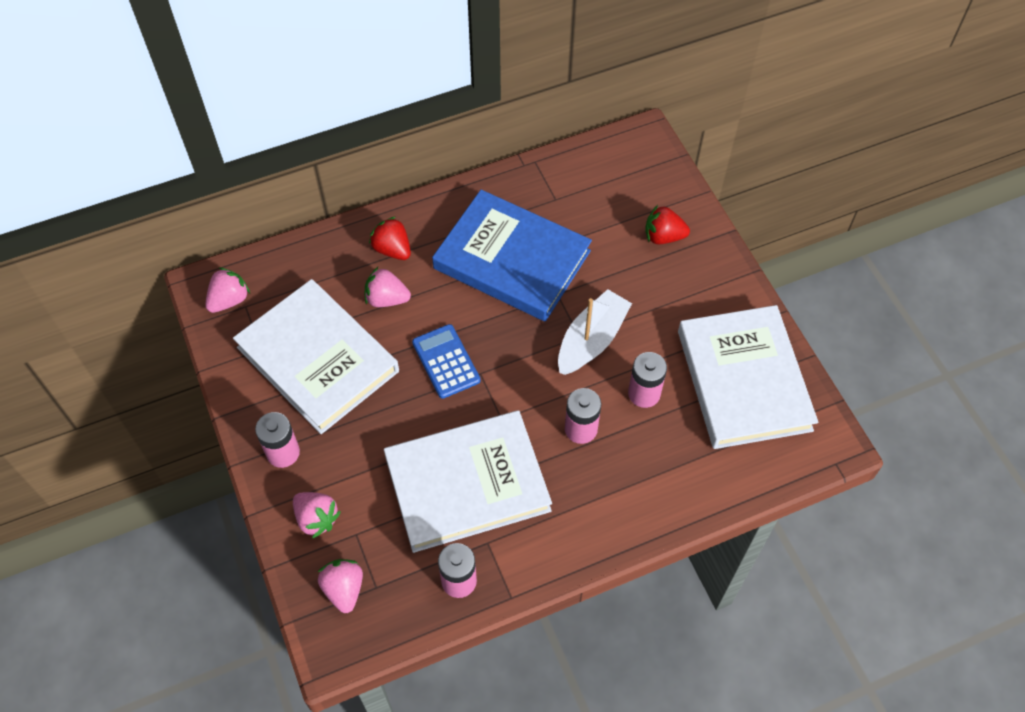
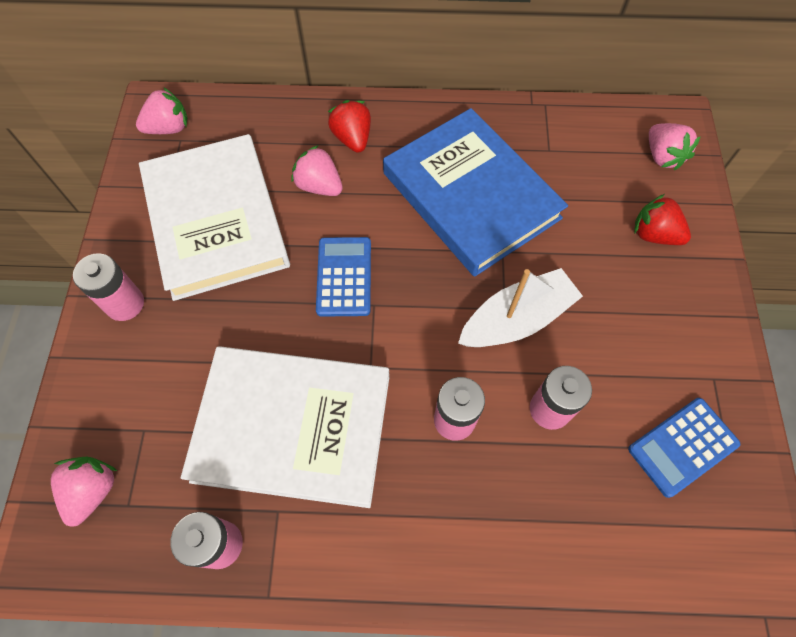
camera: 25 degrees right, 5 degrees up
pink strawberry [293,492,341,539] -> pink strawberry moved to [649,123,701,170]
white book [678,305,818,449] -> blue calculator [628,398,740,498]

